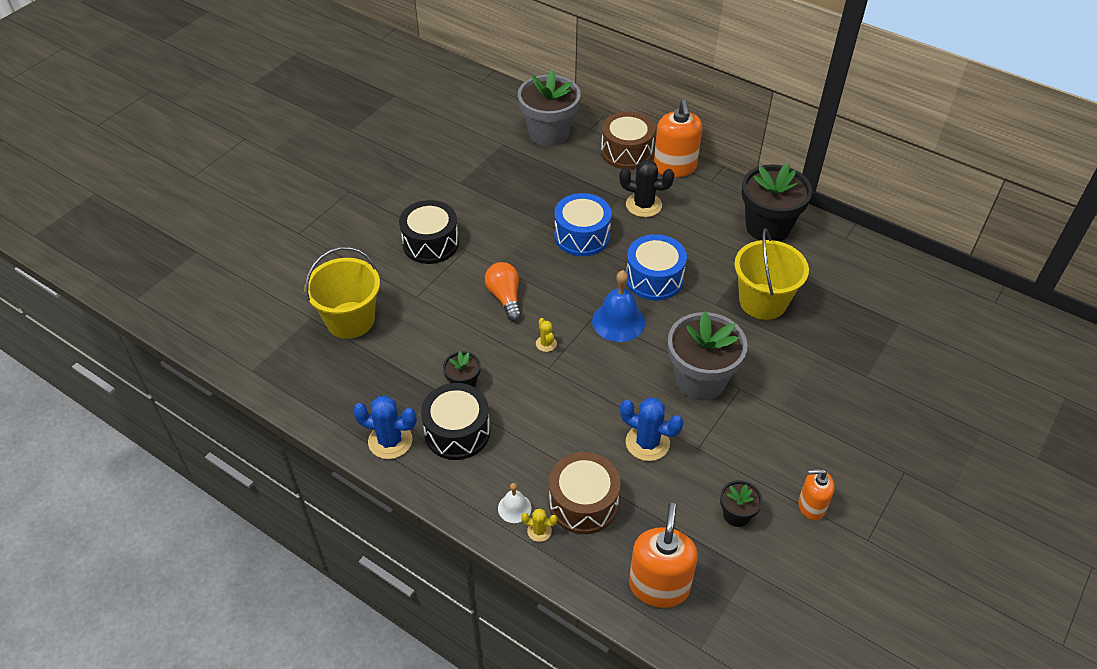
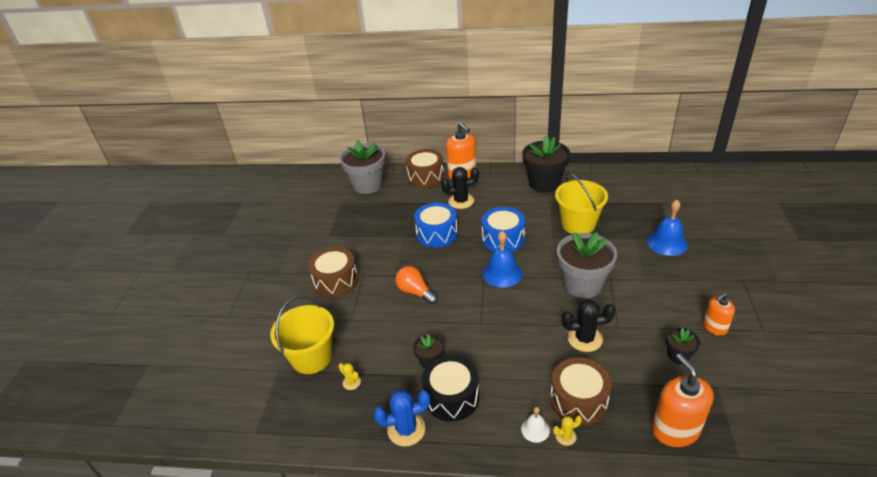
camera: 25 degrees left, 10 degrees down
black drum [399,200,459,264] -> brown drum [309,247,358,297]
yellow cactus [536,318,557,352] -> yellow cactus moved to [338,363,361,390]
blue cactus [620,397,684,461] -> black cactus [562,299,615,352]
none -> blue bell [647,200,688,256]

